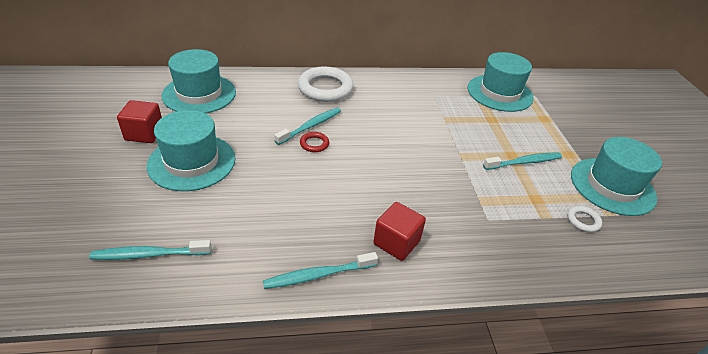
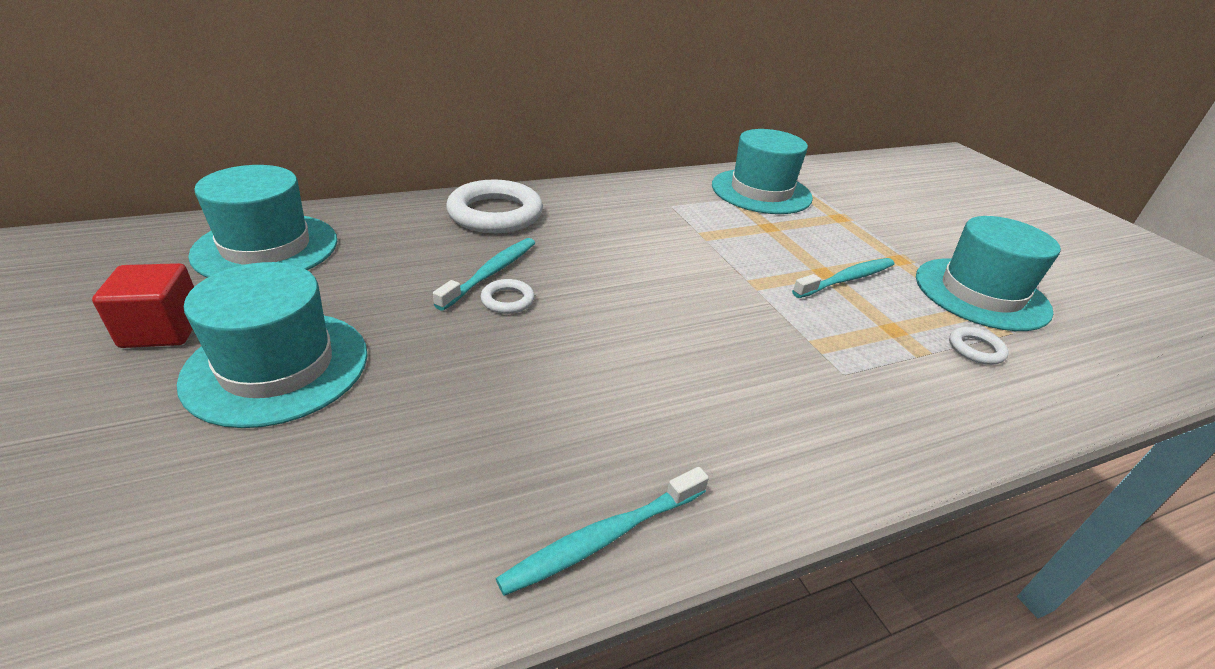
camera: 15 degrees left, 5 degrees down
turquoise toothbrush [89,240,211,260] -> none
red ring [300,132,329,152] -> white ring [480,279,535,314]
red cube [373,202,426,261] -> none

